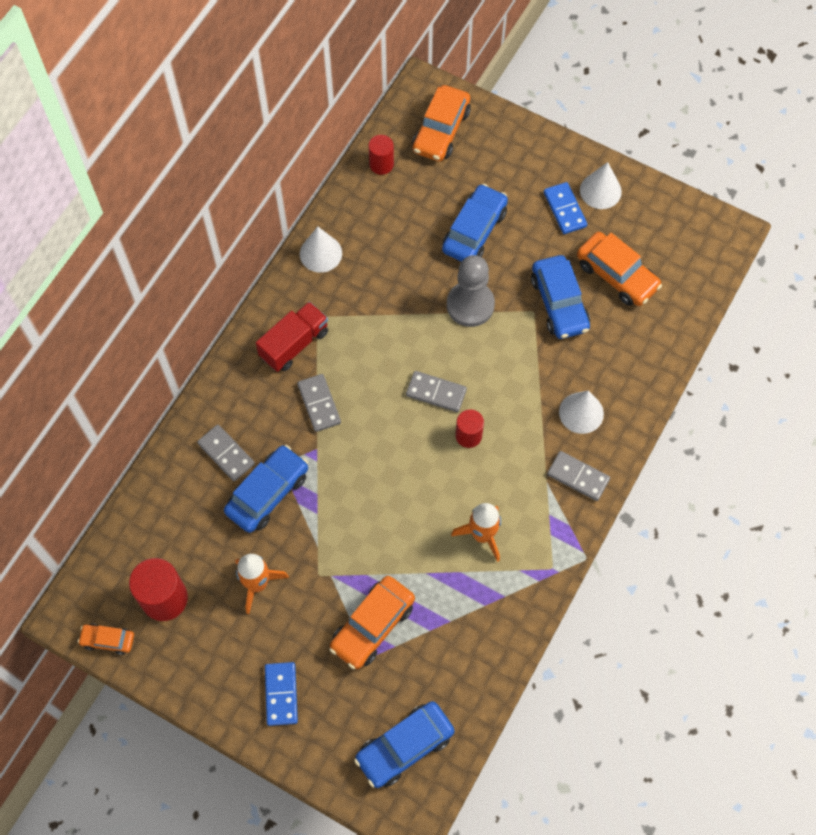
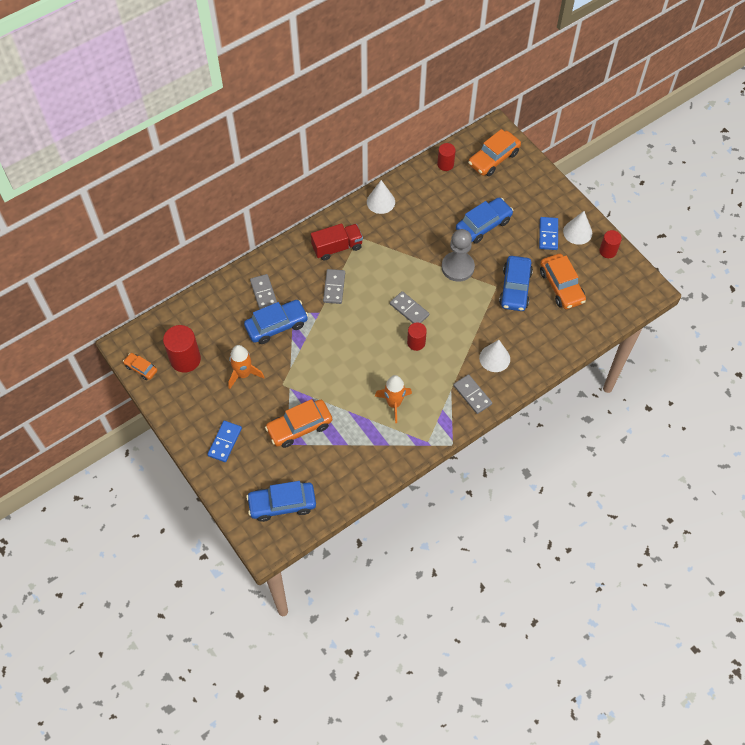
camera: 25 degrees right, 5 degrees down
none -> red cylinder [599,230,622,258]

